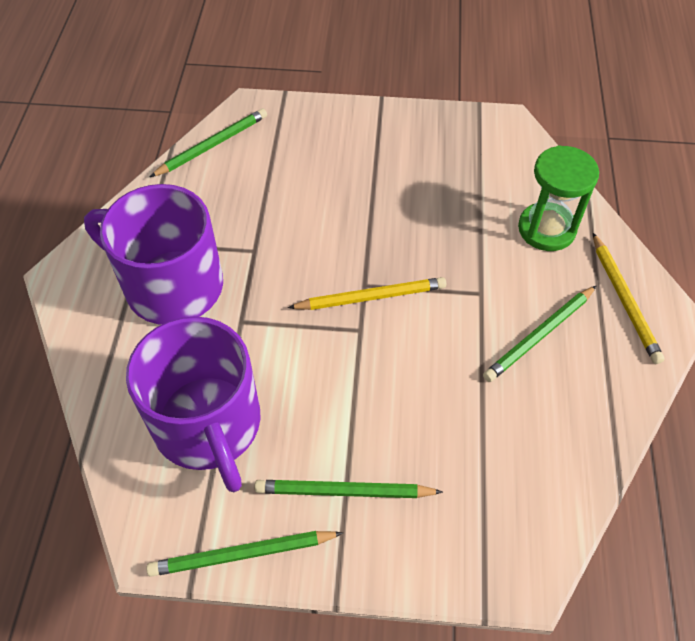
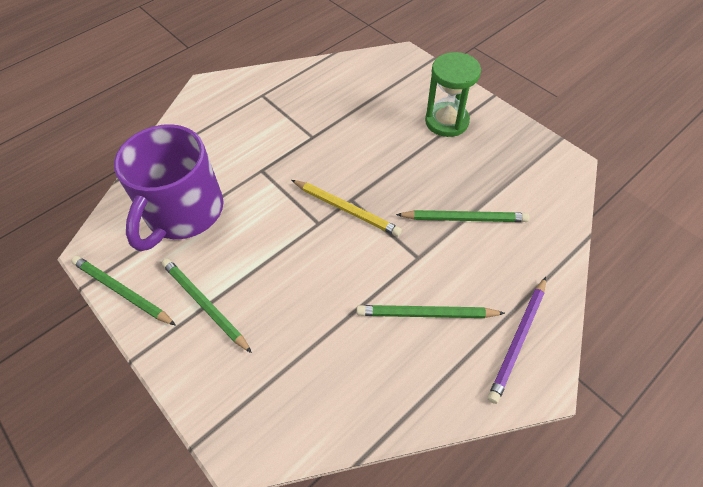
camera: 45 degrees right, 0 degrees up
purple mug [84,184,223,325] -> none
green pencil [150,108,267,177] -> green pencil moved to [396,210,530,222]
green hourglass [518,145,599,251] -> green hourglass moved to [425,52,481,137]
yellow pencil [593,233,665,364] -> purple pencil [488,277,546,404]

